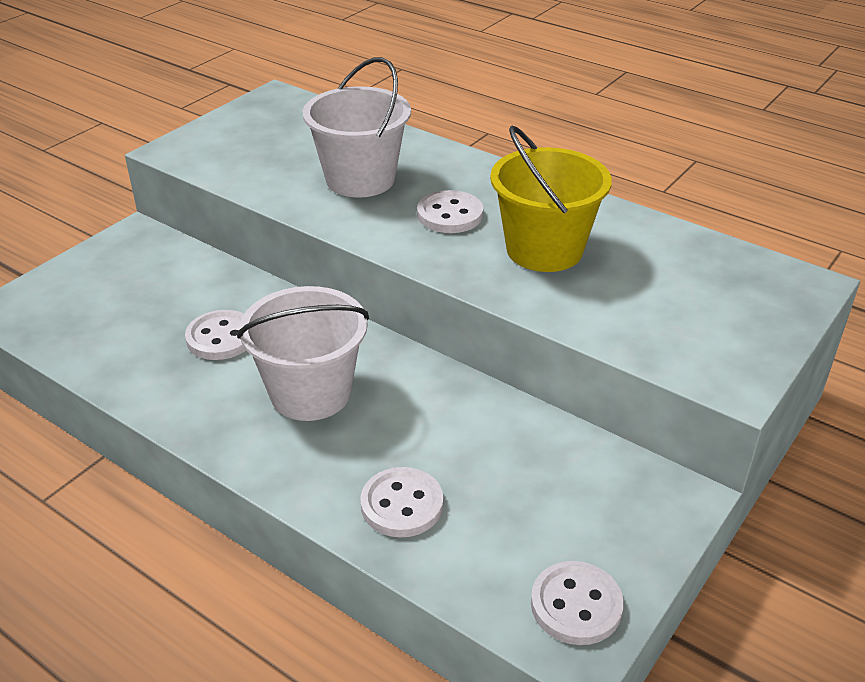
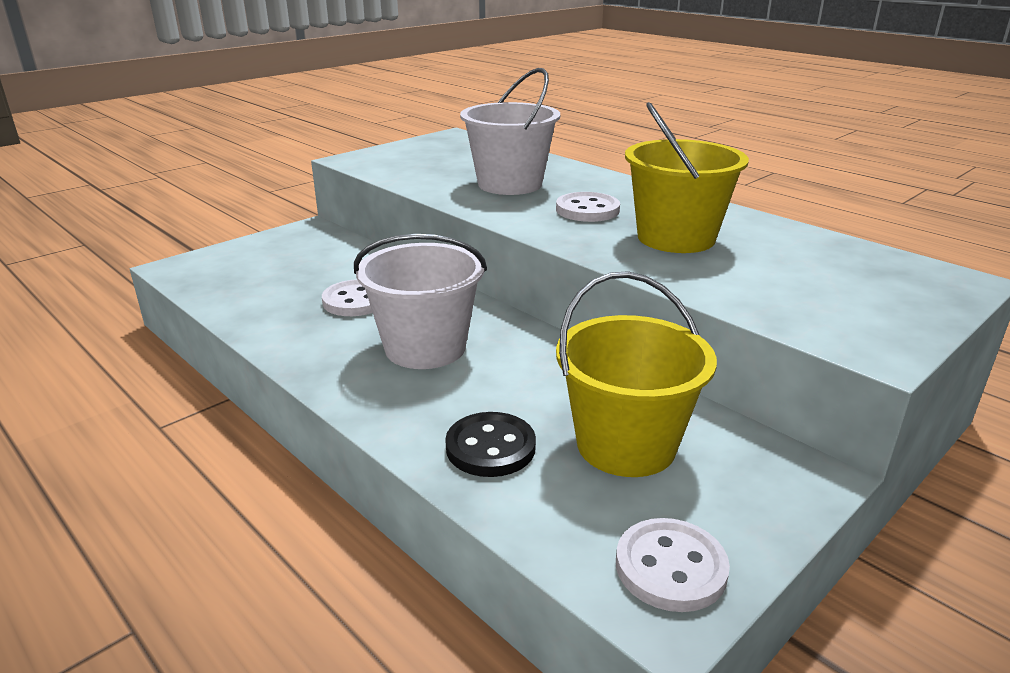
camera: 10 degrees right, 10 degrees down
white button [360,467,443,538] -> black button [445,412,536,477]
none -> yellow bucket [556,271,717,477]

